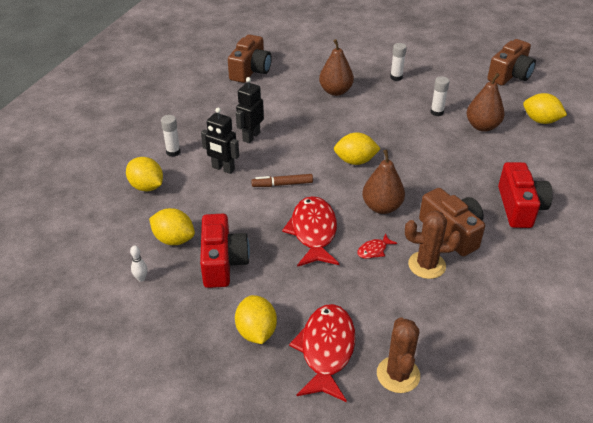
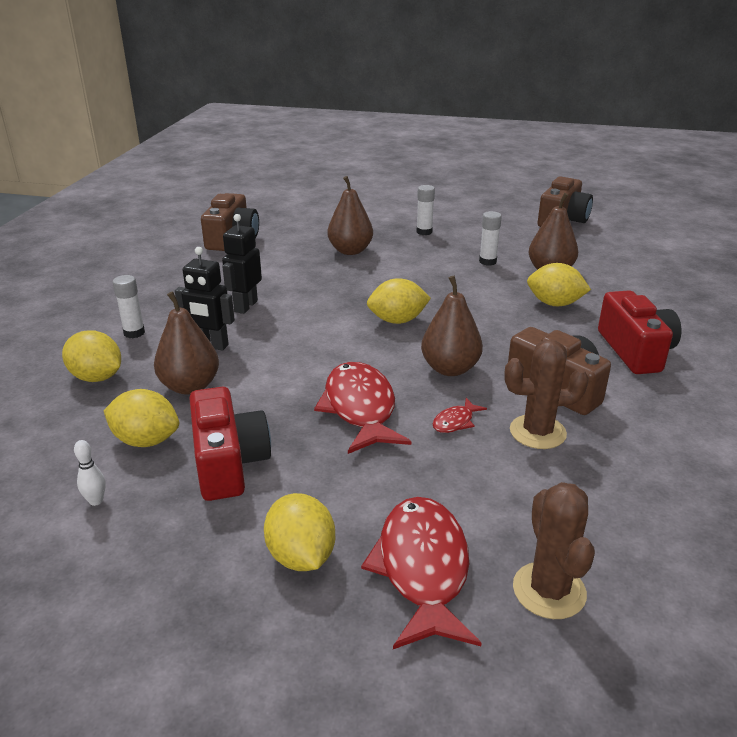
camera: 10 degrees left, 10 degrees down
brown marker [251,174,313,187] -> none
yellow lemon [523,93,567,124] -> yellow lemon moved to [527,263,591,306]
none -> brown pear [154,291,219,395]

